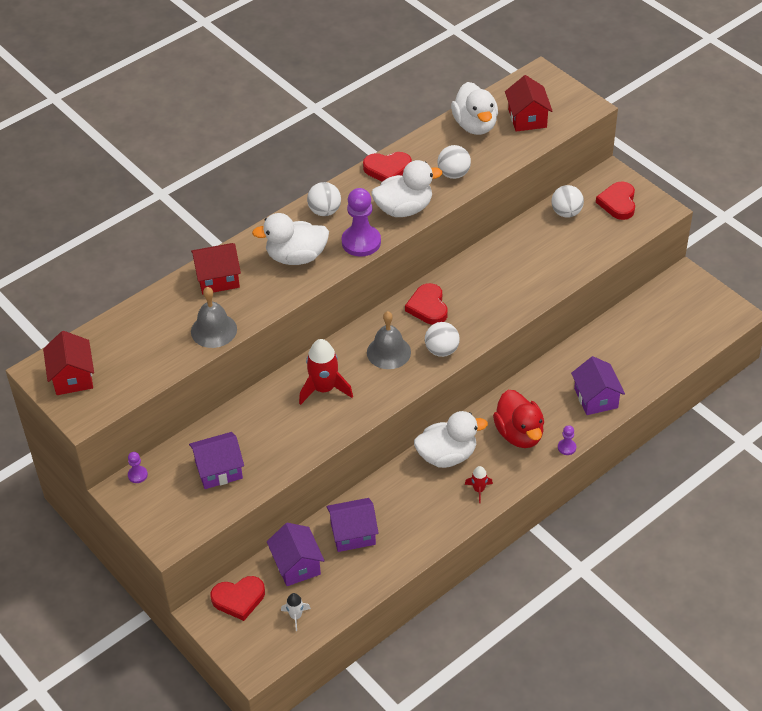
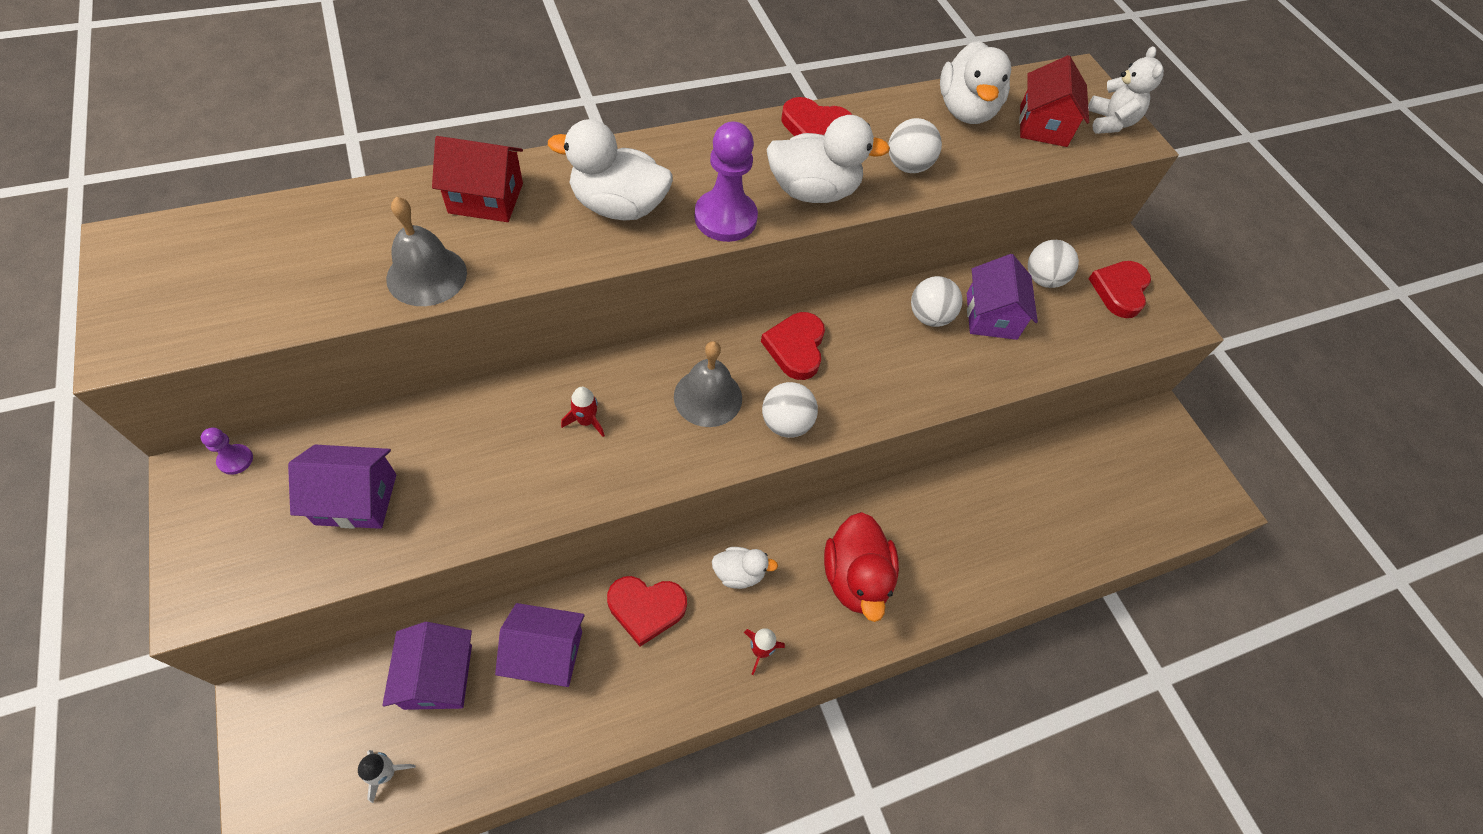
camera: 10 degrees right, 10 degrees up
red house [43,331,94,395] -> none
red heart [211,576,265,621] -> red heart moved to [607,576,687,647]
red rocket [299,339,353,405] -> red rocket [561,387,605,437], size x0.52
white ball [307,182,341,216] -> white ball moved to [911,276,962,327]
white duck [414,411,488,468] -> white duck [712,547,778,589], size x0.56
purple pawn [558,425,576,455] -> none
purple house [571,356,625,415] -> purple house moved to [967,254,1038,340]
none -> white teddy bear [1088,46,1164,134]

